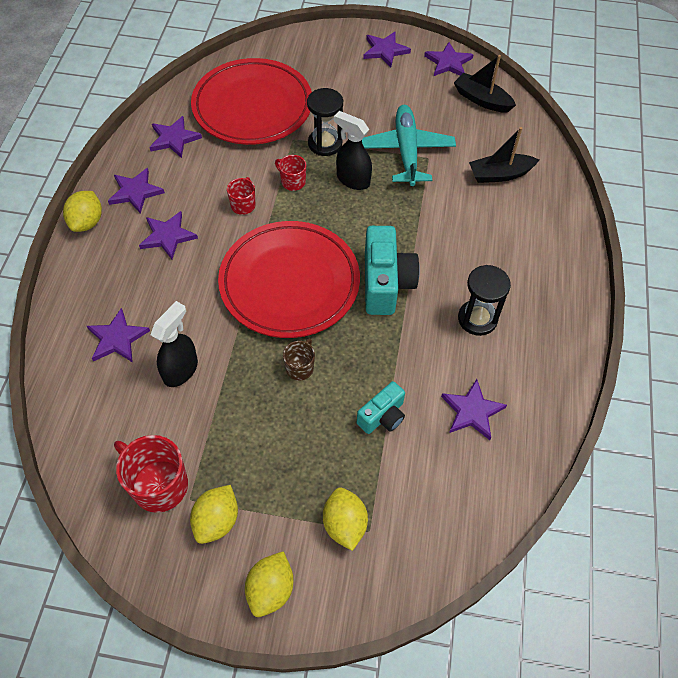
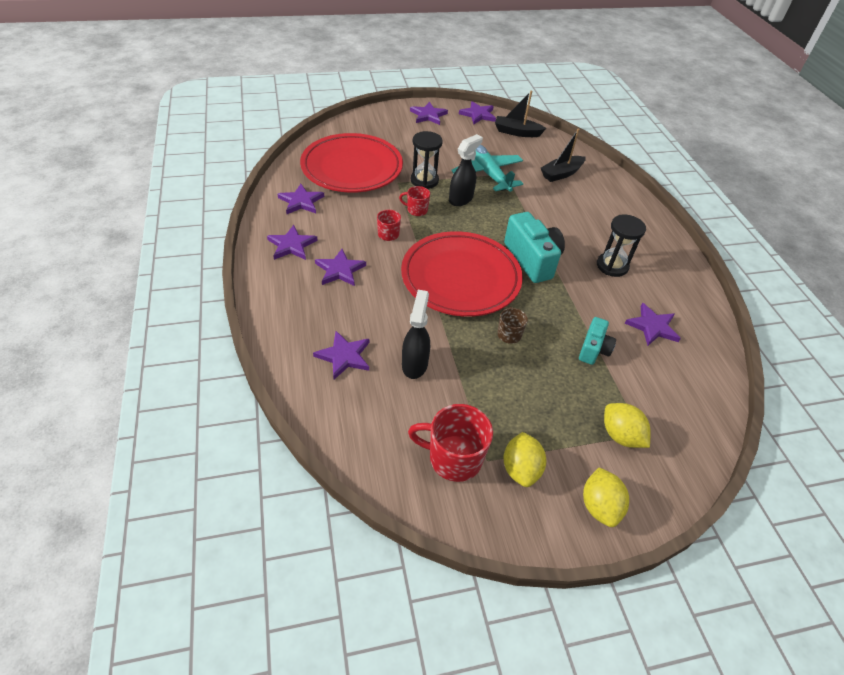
camera: 25 degrees left, 10 degrees down
yellow lemon [63,191,102,232] -> none
black spray bottle [334,111,372,190] -> black spray bottle turned 120 degrees clockwise [449,134,483,206]

